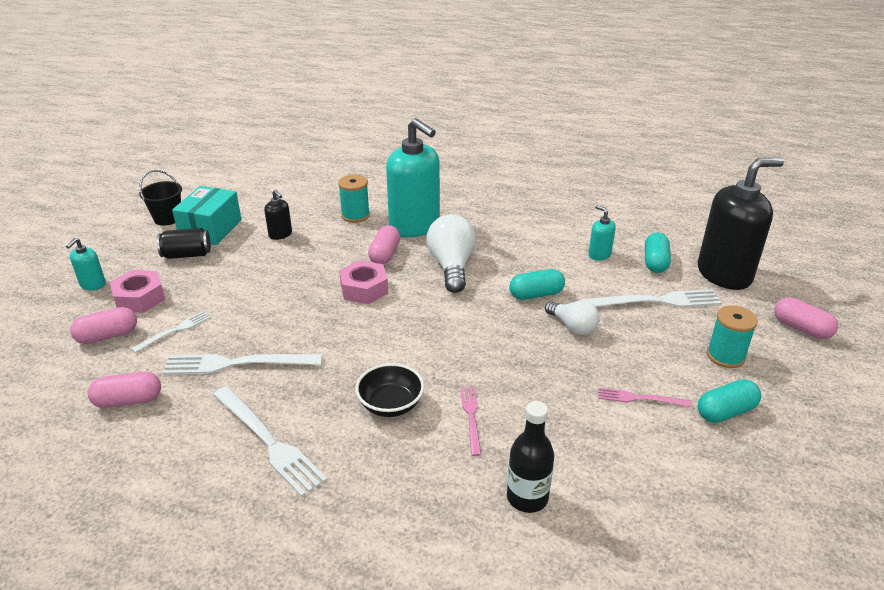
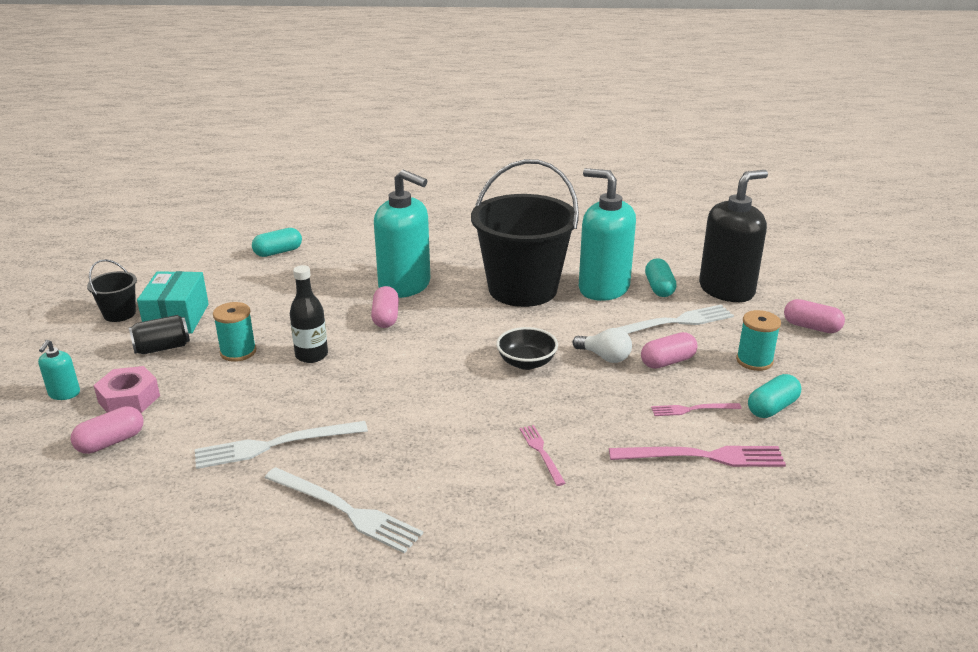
camera: 15 degrees left, 5 degrees down
pink capsule [88,372,161,408] -> pink capsule moved to [641,332,698,369]
white fork [131,311,211,353] -> none
black soap dispenser [264,190,292,240] -> none
turquoise spool [338,175,370,223] -> turquoise spool moved to [213,302,256,362]
pink nut [339,260,388,304] -> none
black bowl [355,363,425,417] -> black bowl moved to [496,327,558,370]
white light bulb [427,214,476,293] -> none
black bottle [507,401,554,513] -> black bottle moved to [290,265,328,363]
turquoise capsule [509,269,565,300] -> turquoise capsule moved to [252,228,302,257]
turquoise soap dispenser [588,205,616,261] -> turquoise soap dispenser [579,168,636,301], size x2.29
none -> black bucket [471,159,579,307]
none -> pink fork [609,446,786,467]

